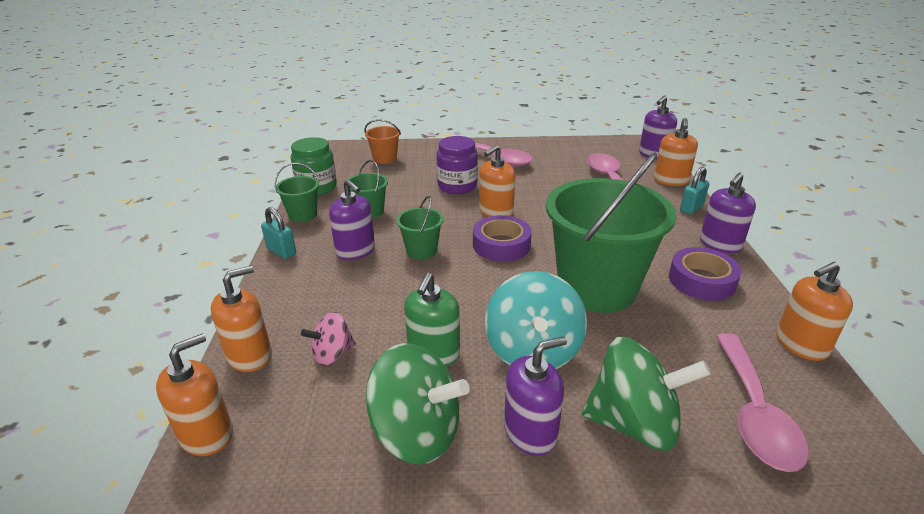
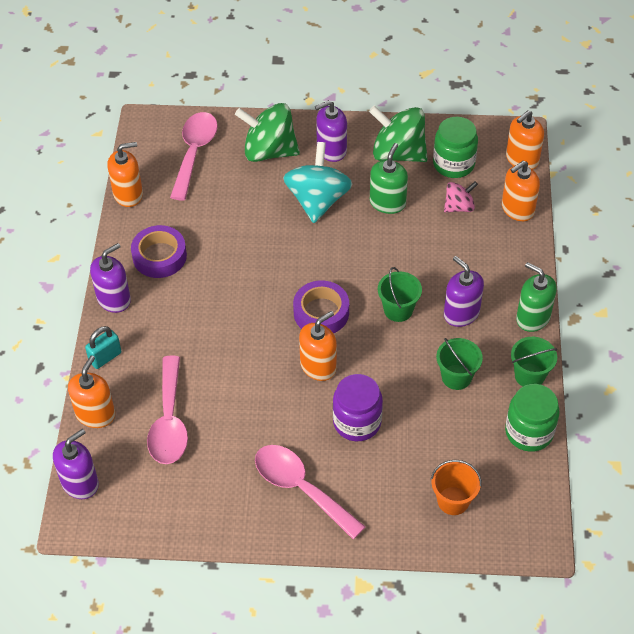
camera: 175 degrees left, 20 degrees up
turquoise padlock [261,207,296,259] -> green soap dispenser [516,262,557,332]
green bucket [546,152,676,313] -> none
none -> green jar [433,117,478,178]

